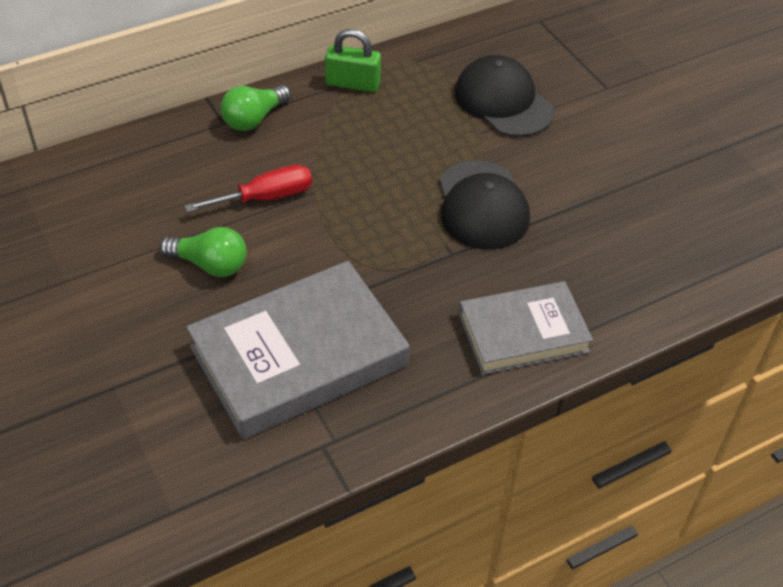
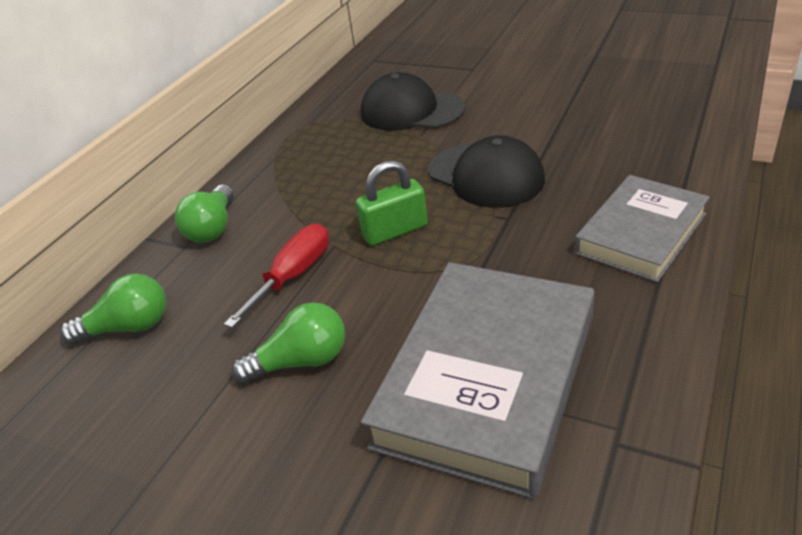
camera: 30 degrees left, 10 degrees down
green padlock [325,29,381,92] -> green padlock moved to [356,160,428,246]
none -> green light bulb [60,273,166,345]

